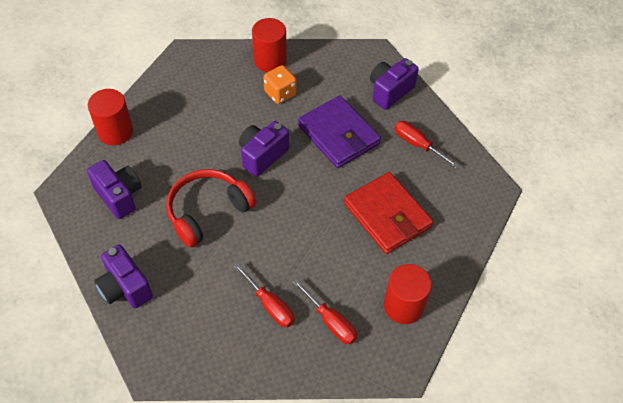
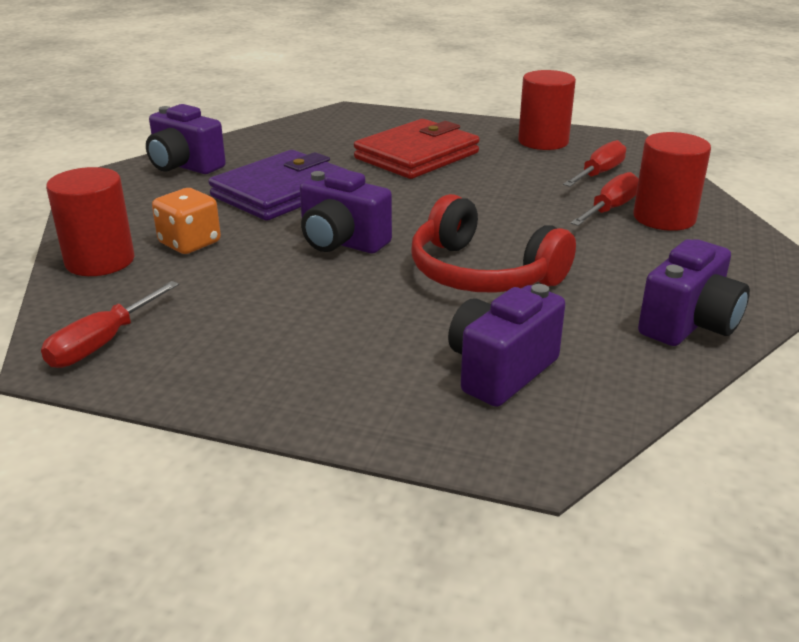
camera: 100 degrees left, 25 degrees down
red cylinder [88,89,133,145] -> red cylinder moved to [633,132,711,231]
red screwdriver [395,121,459,168] -> red screwdriver moved to [41,281,179,368]

